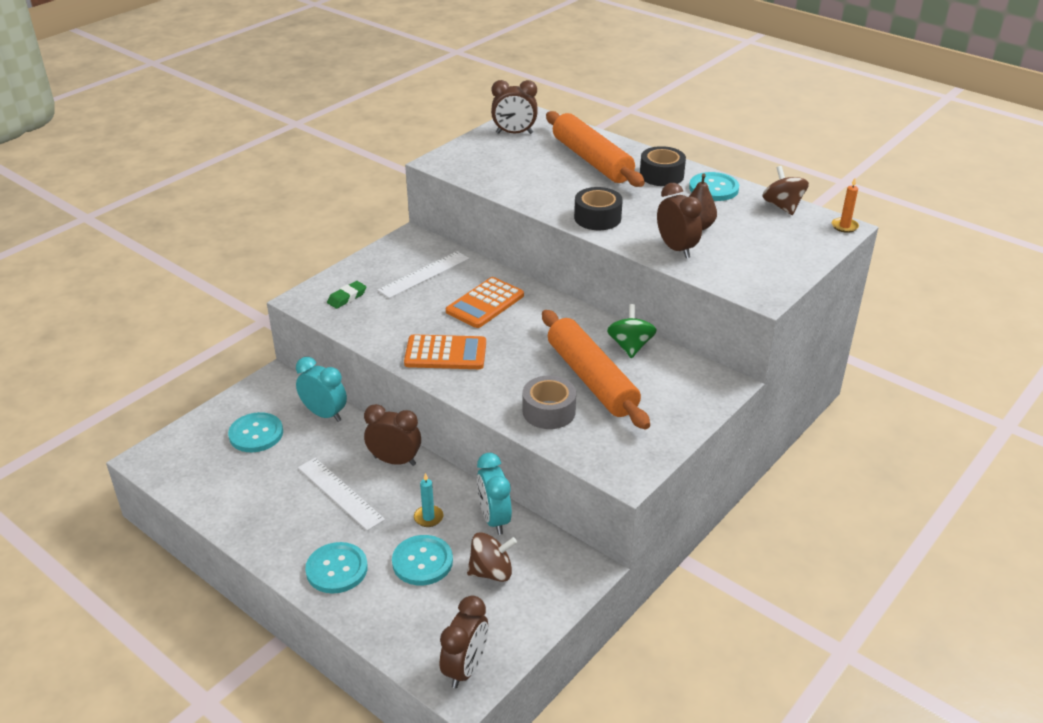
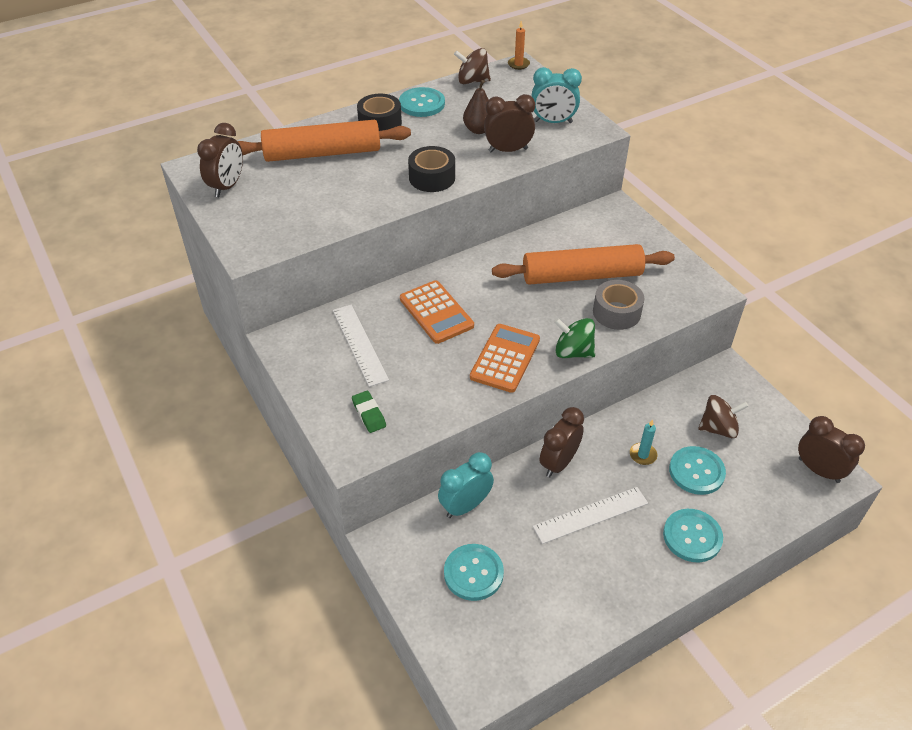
camera: 70 degrees left, 10 degrees up
brown spinning top [467,532,517,582] -> brown spinning top turned 75 degrees clockwise [698,395,748,438]
turquoise clock [477,453,512,535] -> turquoise clock moved to [531,67,582,123]
green spinning top [607,304,657,358] -> green spinning top moved to [554,318,595,358]

